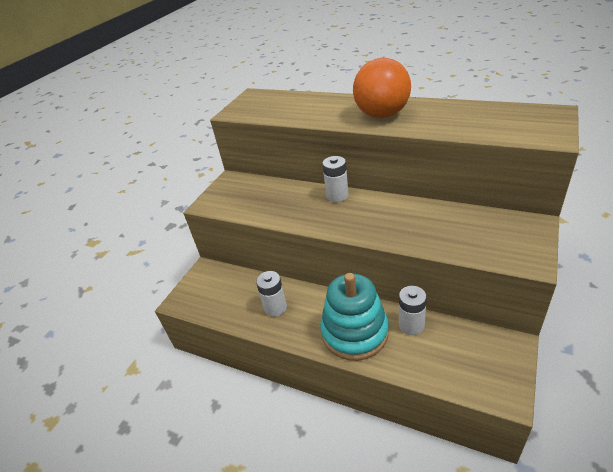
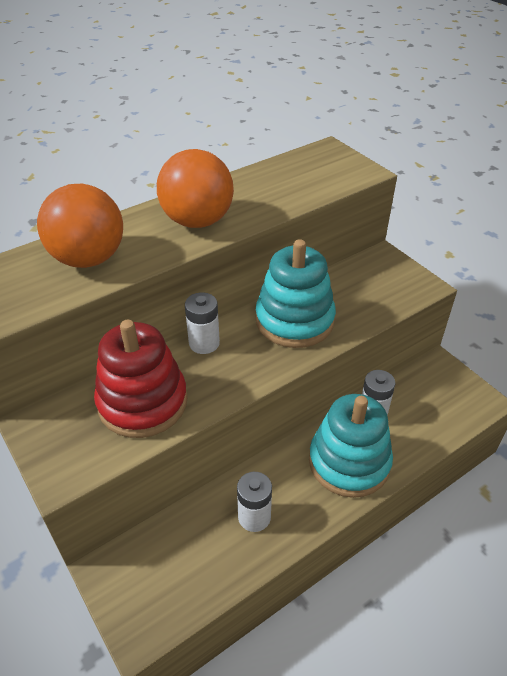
camera: 65 degrees left, 5 degrees up
none -> orange ball [37,184,123,268]
none -> red stacking toy [94,320,188,438]
none -> turquoise stacking toy [256,239,336,348]

